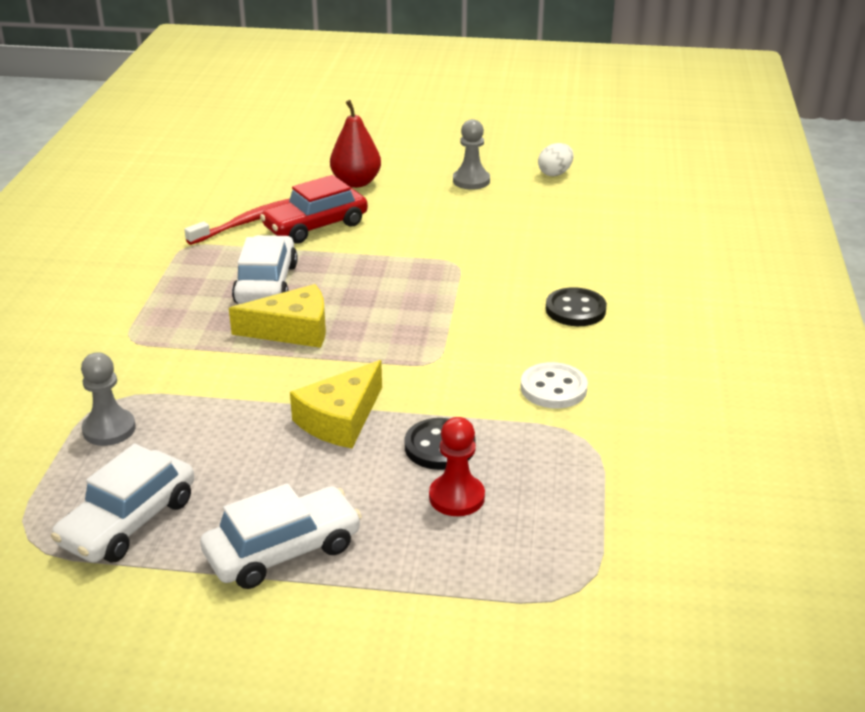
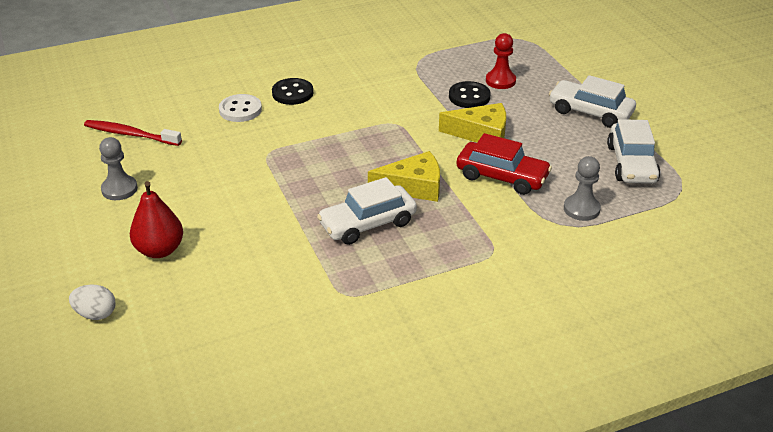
camera: 120 degrees left, 5 degrees up
white car [51,444,194,563] -> white car turned 90 degrees clockwise [607,119,660,184]
red toothbrush [184,198,290,245] -> red toothbrush moved to [84,120,182,146]
yellow cheese [229,284,326,348] -> yellow cheese turned 120 degrees clockwise [368,151,440,202]
red car [260,175,368,244] -> red car moved to [456,133,552,195]
white button [521,362,588,408] -> white button moved to [219,94,262,122]
white egg [538,143,574,176] -> white egg moved to [69,285,116,320]

